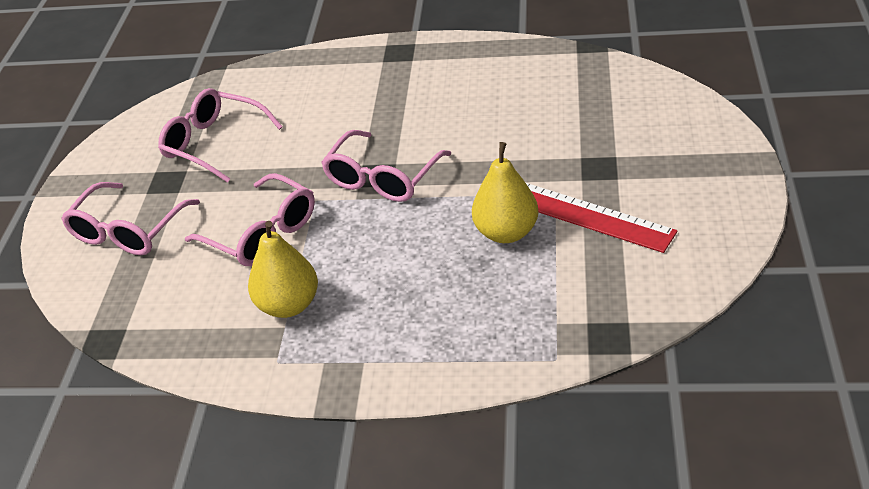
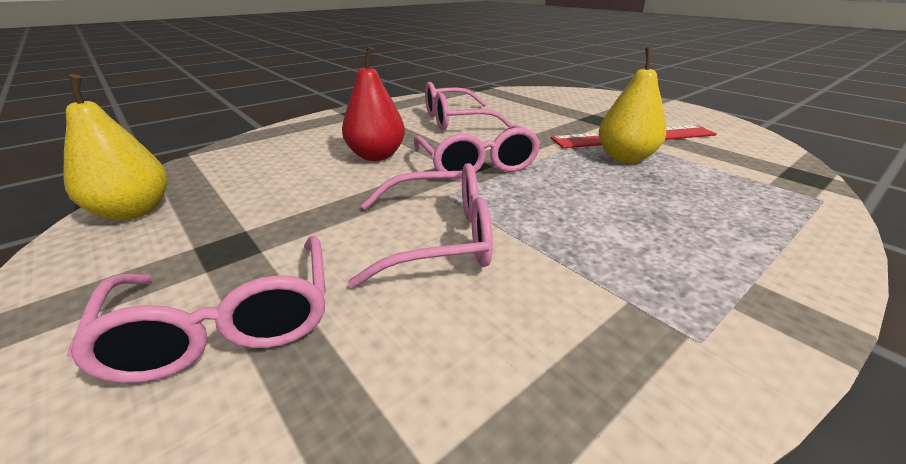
camera: 50 degrees left, 10 degrees down
pink glasses [158,88,283,183] -> pink glasses moved to [425,82,513,130]
yellow pear [248,221,318,318] -> yellow pear moved to [63,74,167,221]
none -> red pear [342,46,405,161]

